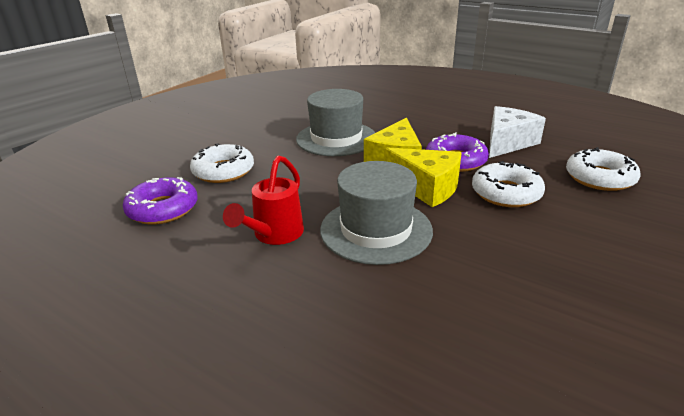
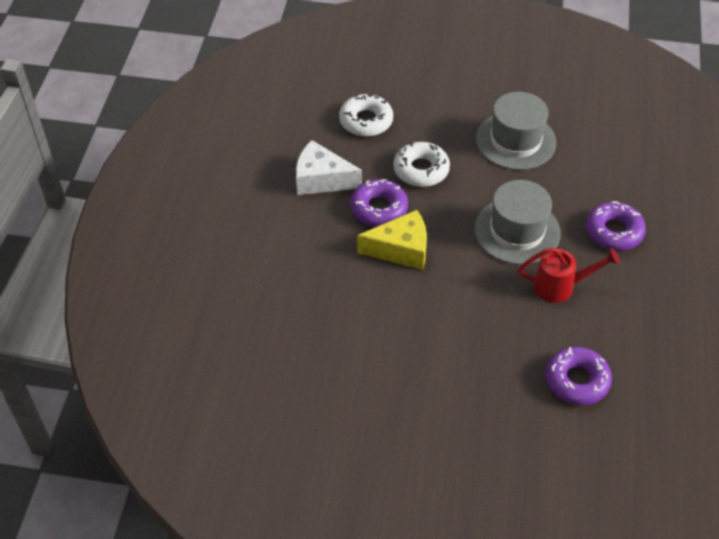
camera: 115 degrees left, 20 degrees up
white donut [190,143,254,183] -> none
grey hat [296,89,375,156] -> grey hat moved to [476,92,556,170]
yellow cheese [384,147,462,207] -> none
none -> purple donut [586,201,646,251]

